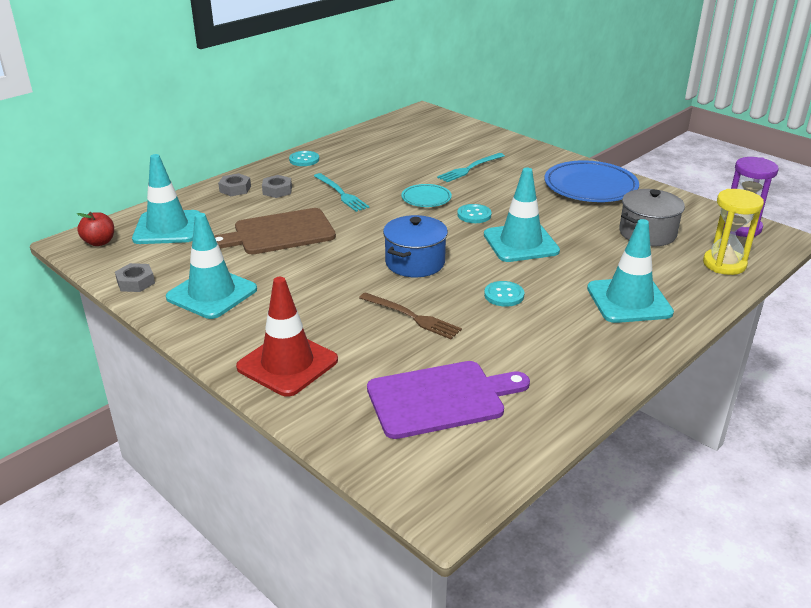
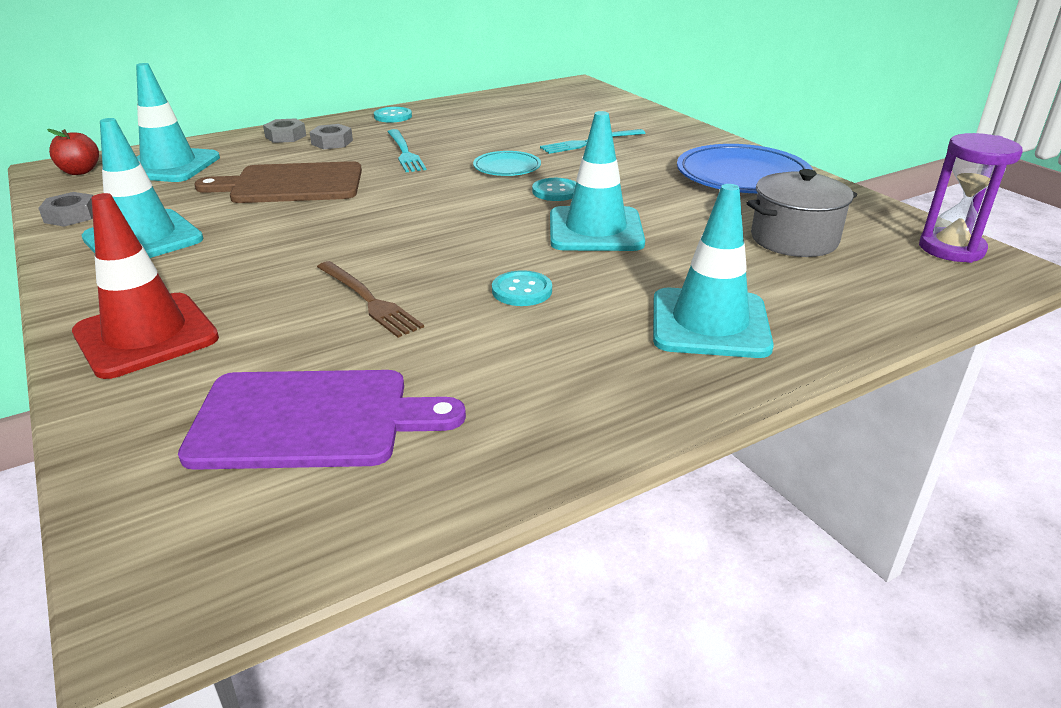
camera: 15 degrees right, 0 degrees up
blue pot [383,215,448,277] -> none
yellow hourglass [703,189,764,275] -> none

